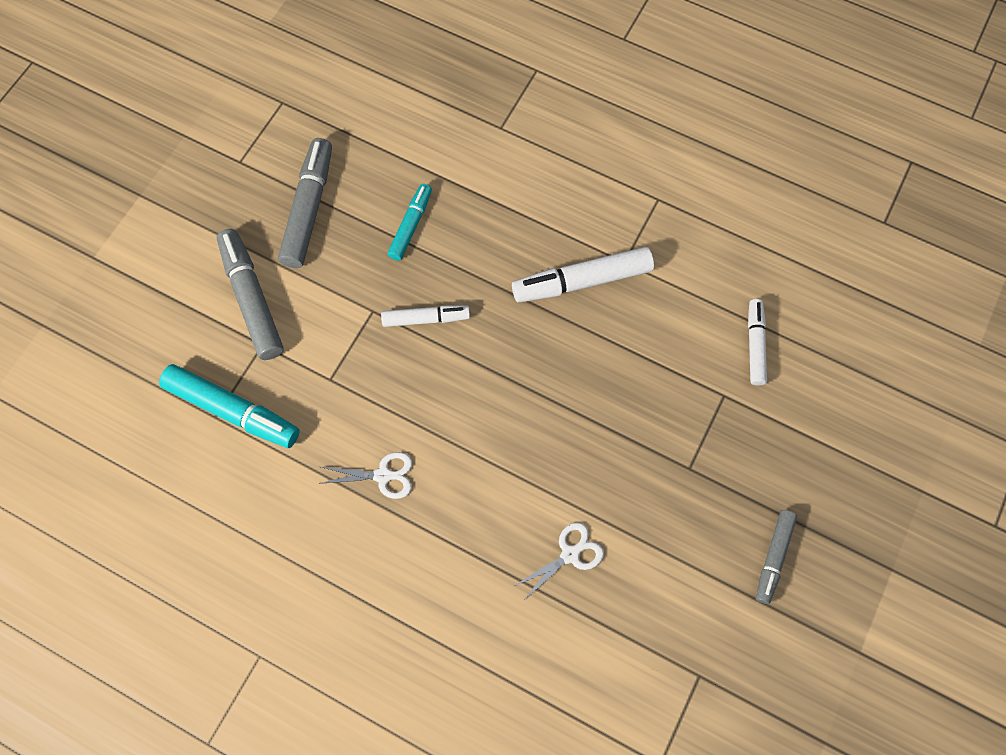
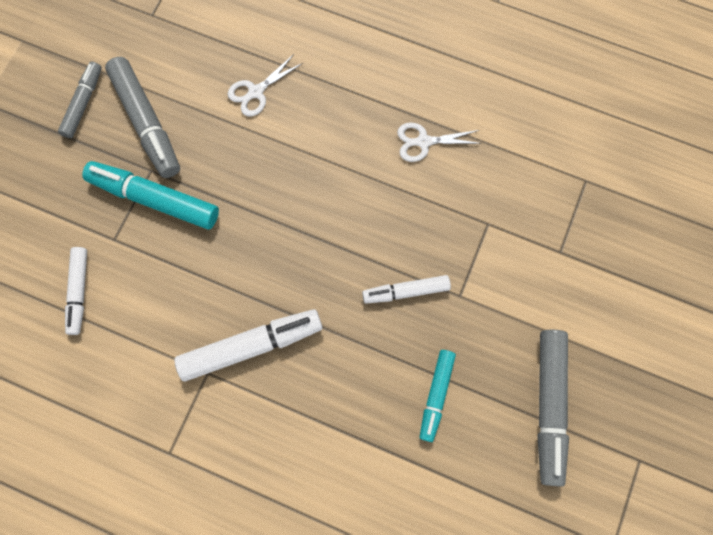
camera: 175 degrees right, 5 degrees up
turquoise marker [159,364,300,448] -> turquoise marker moved to [82,161,219,230]
grey marker [217,229,284,360] -> grey marker moved to [105,57,180,178]

